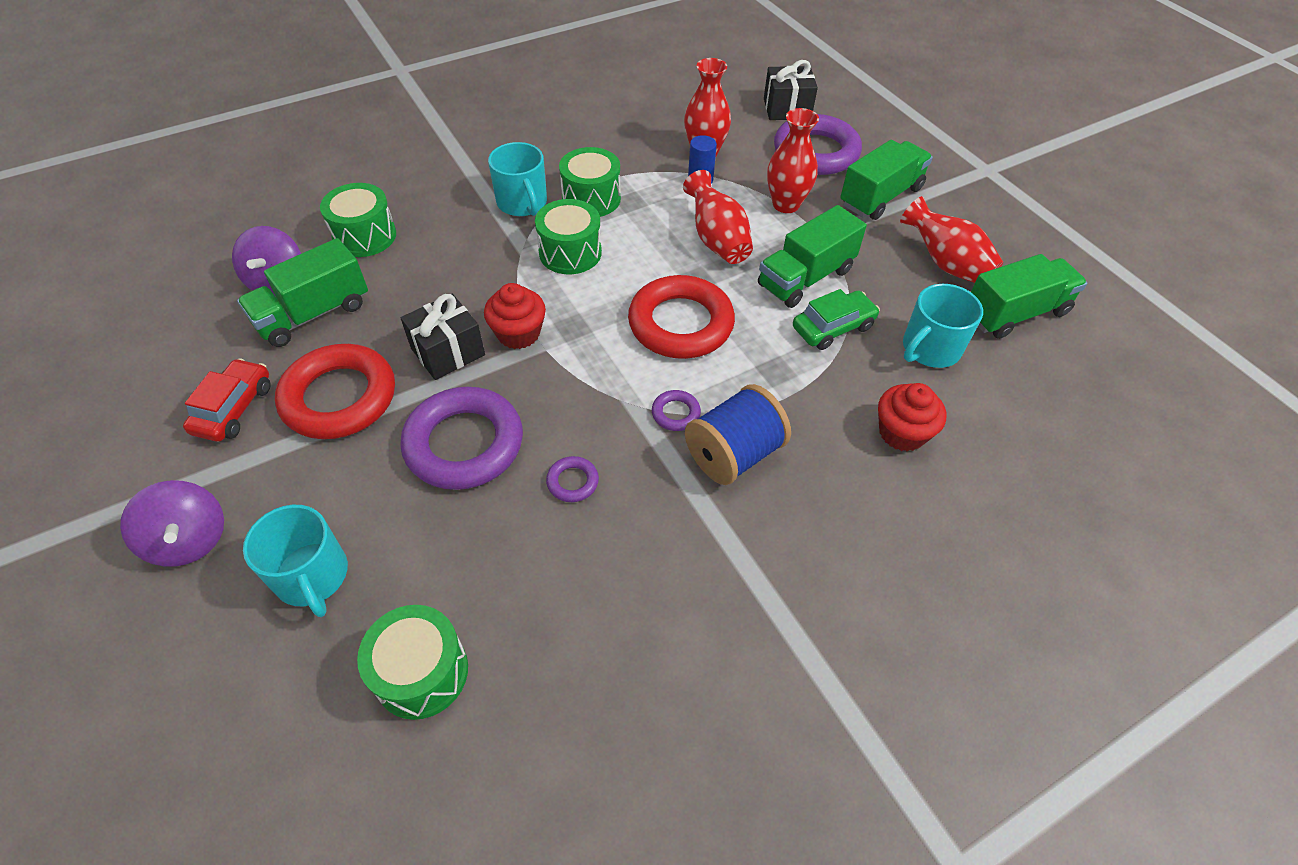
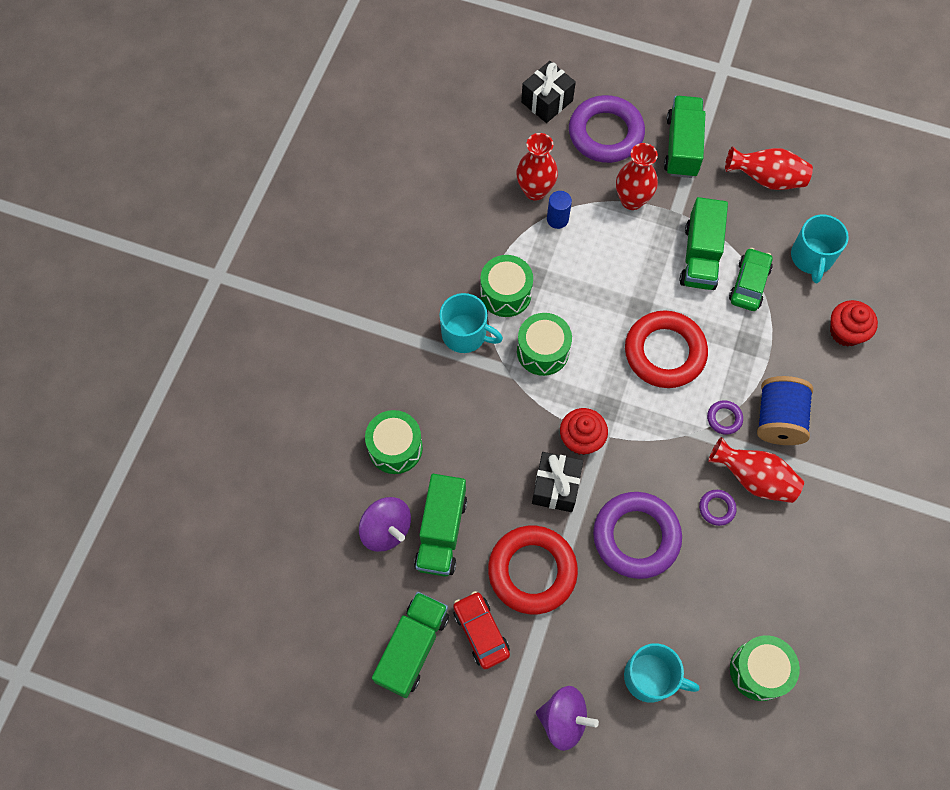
camera: 40 degrees left, 15 degrees up
red vase [683,170,753,264] -> red vase moved to [708,437,804,503]
green truck [971,254,1087,339] -> green truck moved to [372,592,449,698]

